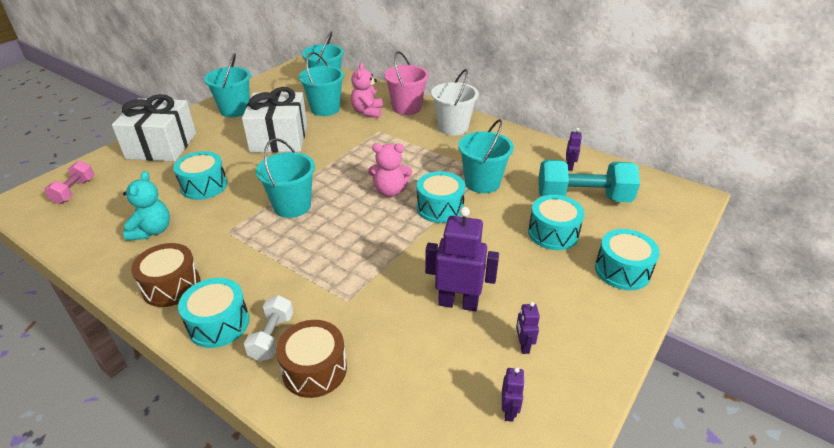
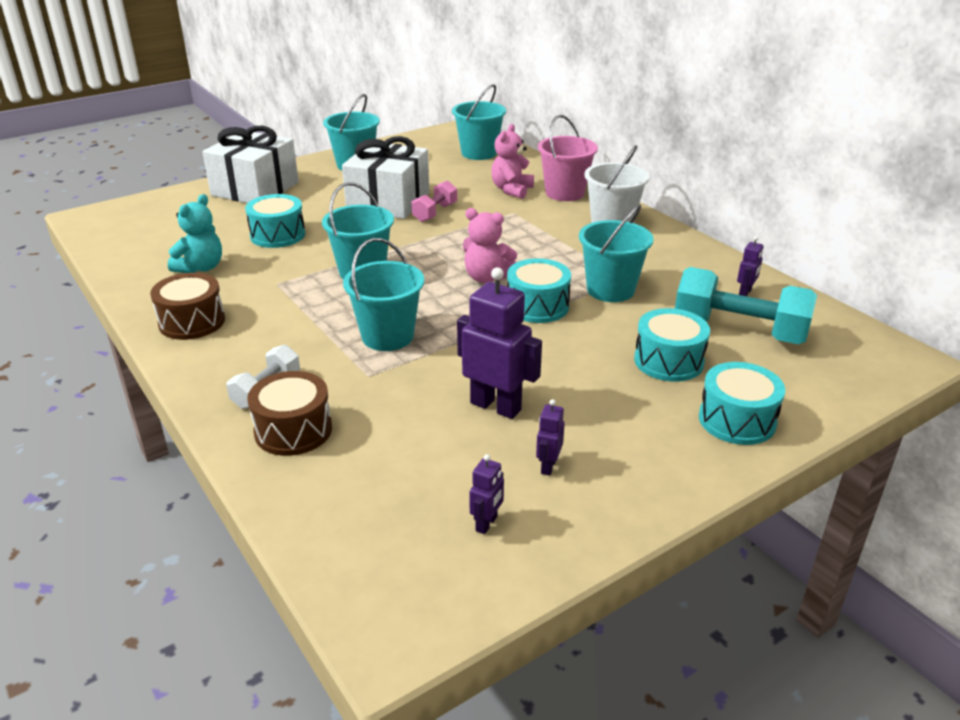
camera: 20 degrees right, 5 degrees down
pink dumbbell [44,161,94,204] -> pink dumbbell moved to [412,180,457,222]
turquoise drum [178,278,249,348] -> none
turquoise bucket [299,52,344,116] -> turquoise bucket moved to [343,238,424,351]

